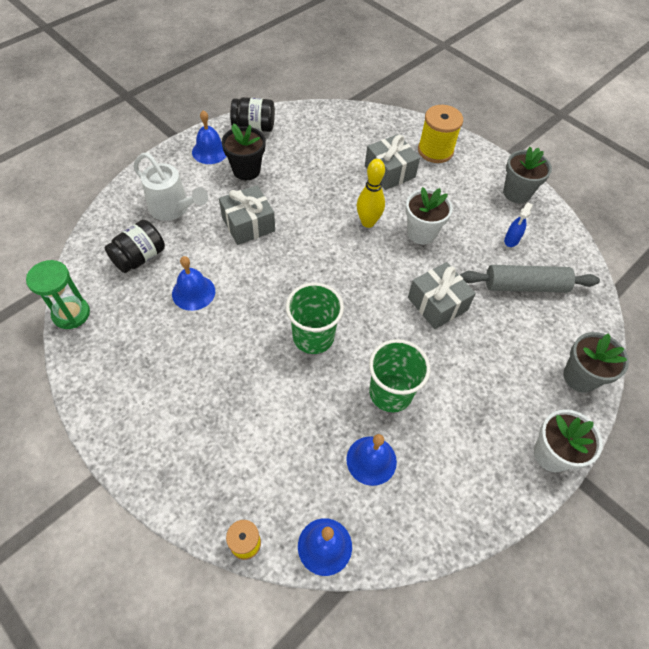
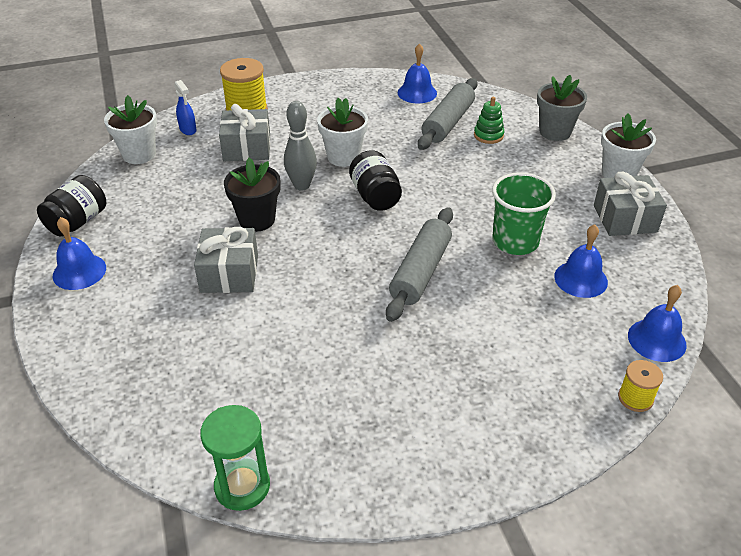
camera: 60 degrees left, 15 degrees down
black jar [105,220,165,273] -> black jar moved to [349,150,402,211]
white watering can [134,153,208,221] -> none
blue bell [172,256,215,311] -> blue bell moved to [398,43,437,104]
black flower pot [222,123,266,180] -> black flower pot moved to [224,157,280,232]
green cup [286,283,344,354] -> grey rolling pin [386,207,453,322]
yellow bowling pin [357,159,385,228] -> grey bowling pin [284,101,317,190]
grey gift [408,262,476,329] -> grey gift moved to [594,171,667,236]
grey flower pot [503,147,552,203] -> none
blue spray bottle [504,202,533,247] -> blue spray bottle moved to [174,80,197,135]
none -> white flower pot [104,95,157,164]
none -> green stacking toy [474,97,504,144]

